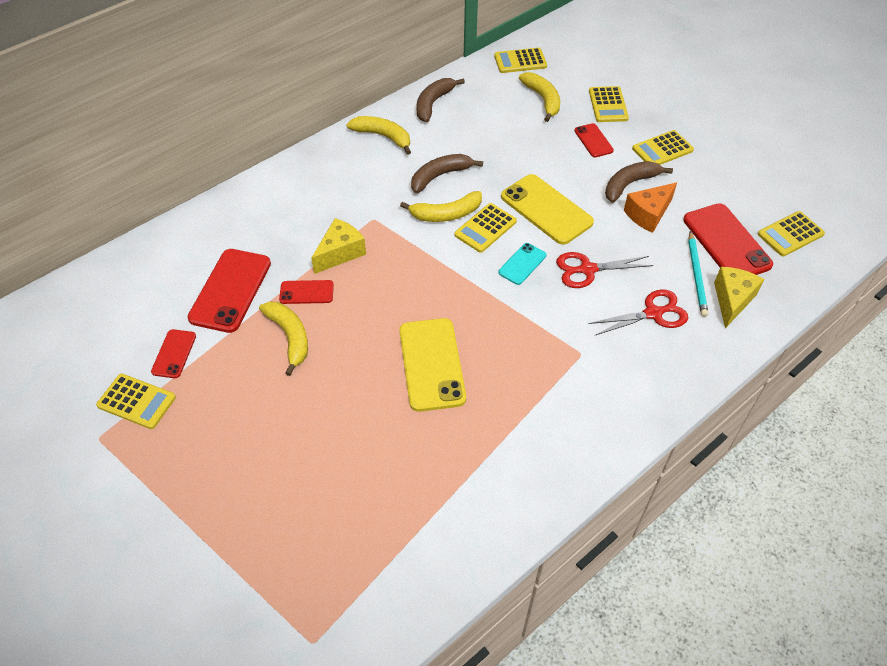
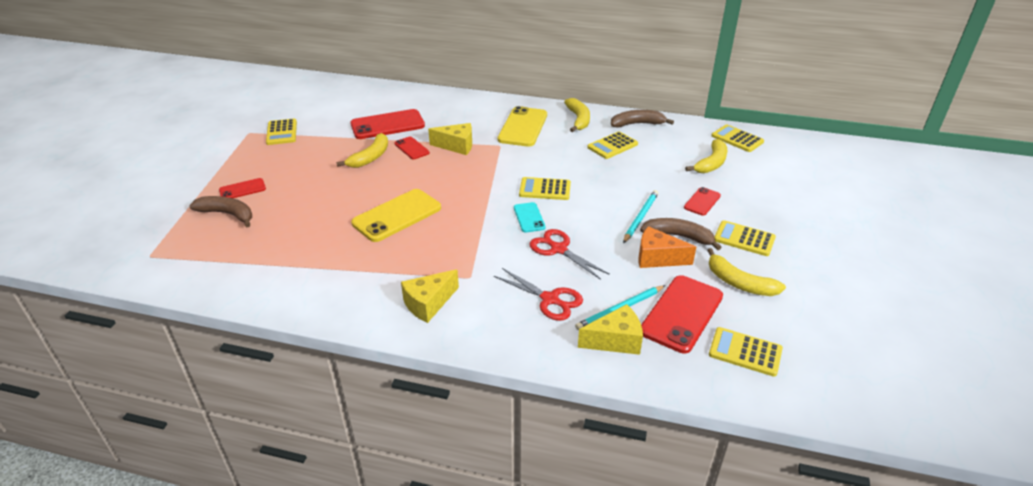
camera: 55 degrees right, 15 degrees down
red phone [151,329,196,378] -> red phone moved to [219,178,266,198]
yellow banana [400,191,482,222] -> yellow banana moved to [707,248,786,296]
brown banana [411,154,483,193] -> brown banana moved to [189,196,252,227]
turquoise phone [498,243,546,285] -> turquoise phone turned 75 degrees clockwise [514,202,546,232]
yellow phone [501,174,594,245] -> yellow phone moved to [498,106,547,147]
yellow calculator [589,86,629,122] -> yellow calculator moved to [587,131,638,159]
none -> yellow cheese [401,269,459,323]
none -> turquoise pencil [623,190,658,243]

